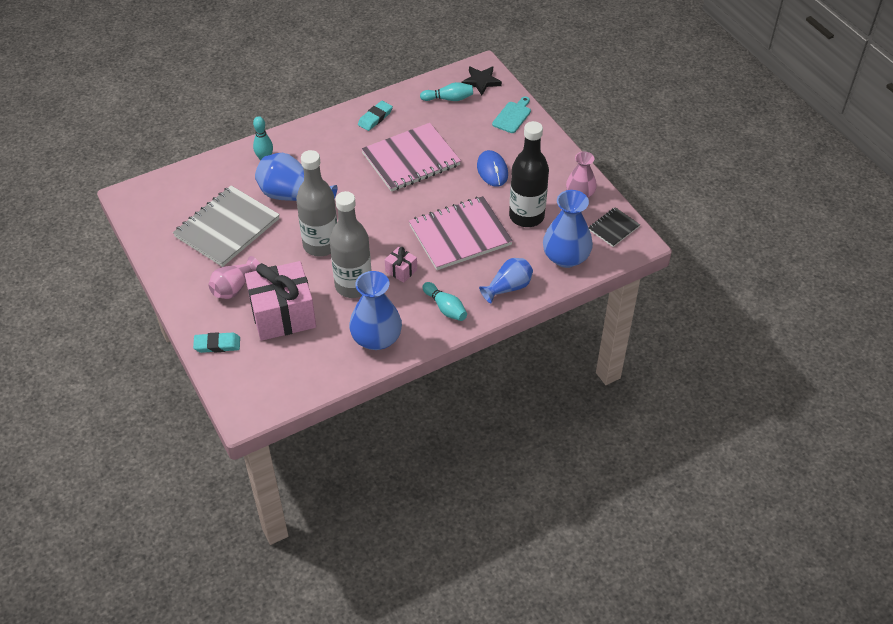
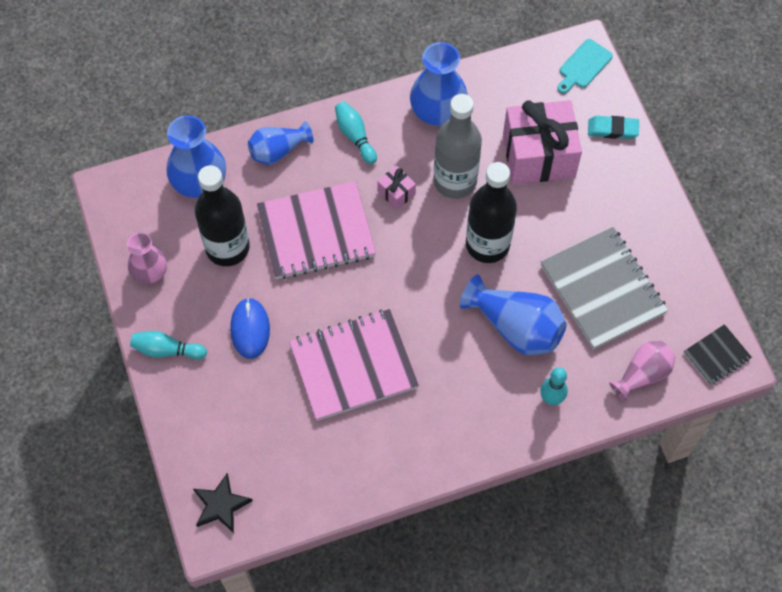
camera: 170 degrees left, 15 degrees up
grey notebook [173,186,280,267] -> grey notebook turned 75 degrees counterclockwise [540,227,668,349]
pink vase [208,256,260,299] -> pink vase moved to [609,341,676,402]
grey bottle [296,150,337,257] -> black bottle [466,162,517,263]
turquoise eraser [358,101,393,131] -> none
turquoise bowling pin [420,82,473,101] -> turquoise bowling pin moved to [130,331,207,360]
turquoise cutting board [492,96,531,133] -> turquoise cutting board moved to [558,39,613,94]
black notebook [588,207,640,247] -> black notebook moved to [684,324,752,386]

